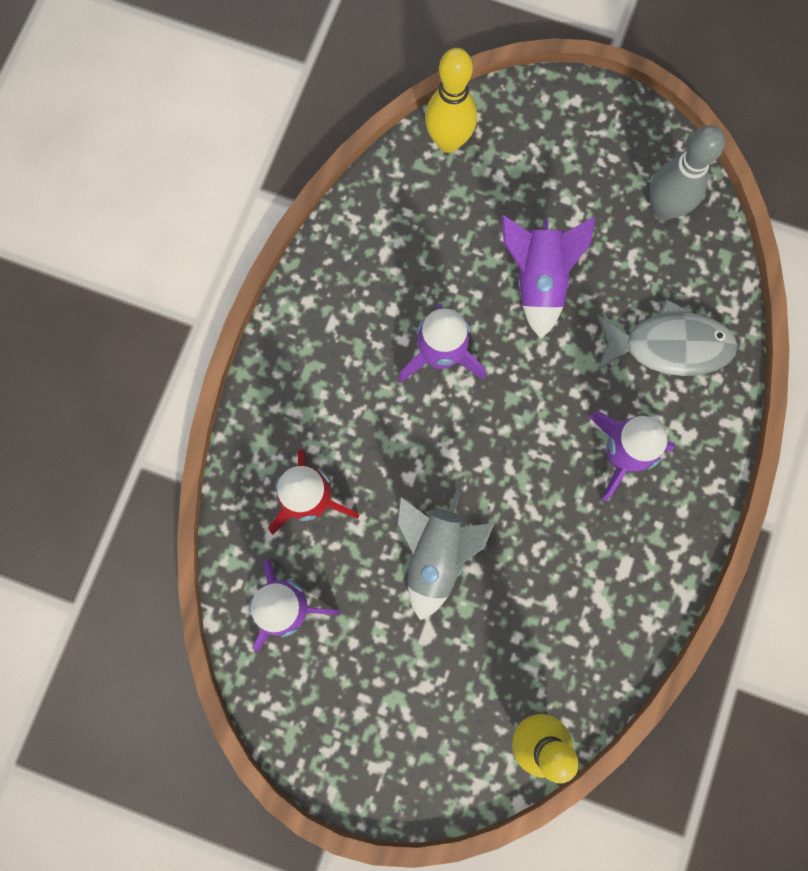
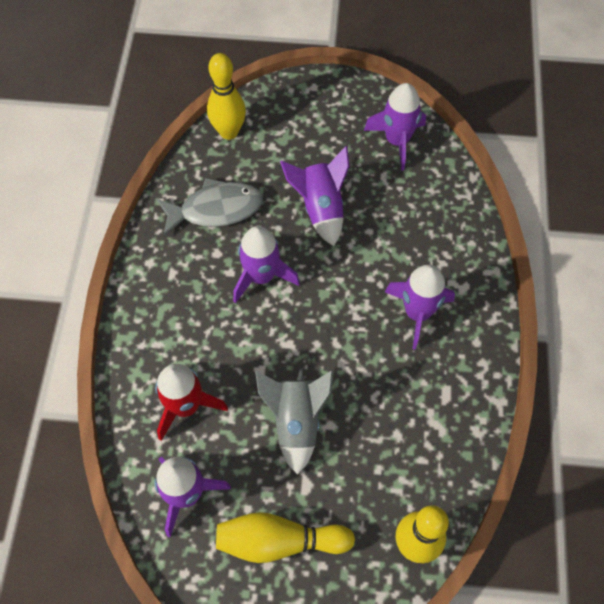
camera: 15 degrees left, 15 degrees down
grey fish [597,299,738,376] -> grey fish moved to [156,178,263,237]
grey bowling pin [650,125,725,220] -> purple rocket [364,83,426,171]
none -> yellow bowling pin [216,512,355,563]

